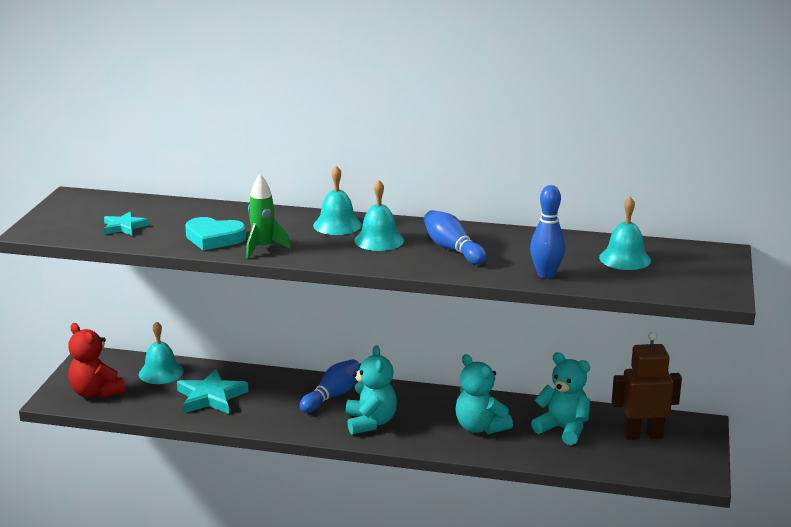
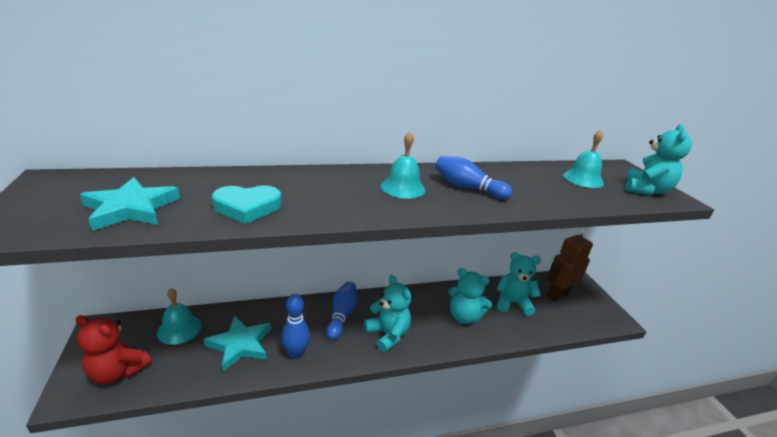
camera: 30 degrees left, 5 degrees up
turquoise star [104,211,149,236] -> turquoise star [80,177,180,231], size x1.66
green rocket [246,174,291,258] -> none
turquoise bell [313,166,362,235] -> none
blue bowling pin [530,185,565,279] -> blue bowling pin moved to [281,294,310,359]
none -> turquoise teddy bear [626,124,692,195]

